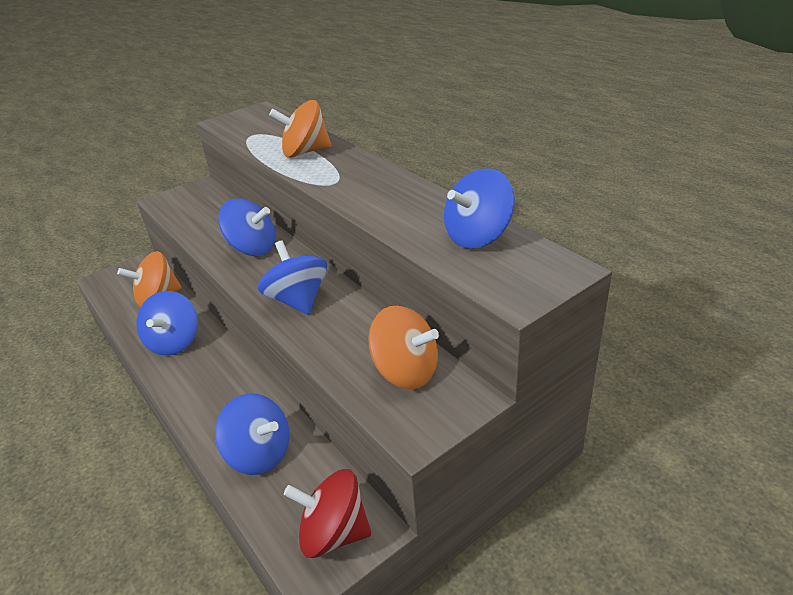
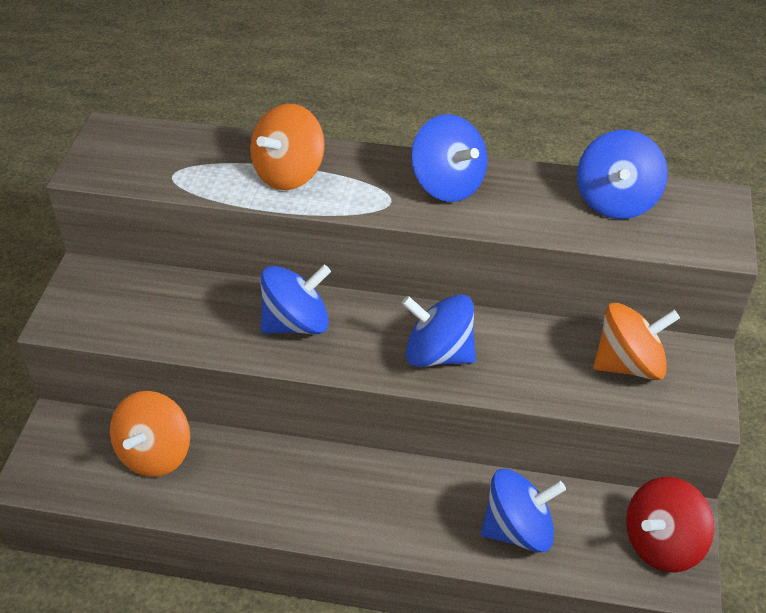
camera: 45 degrees left, 10 degrees up
blue spinning top [136,291,198,356] -> blue spinning top moved to [411,114,487,202]

